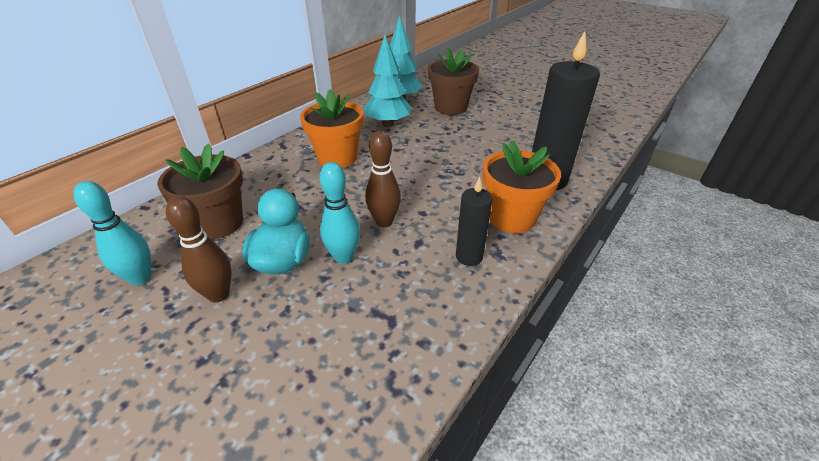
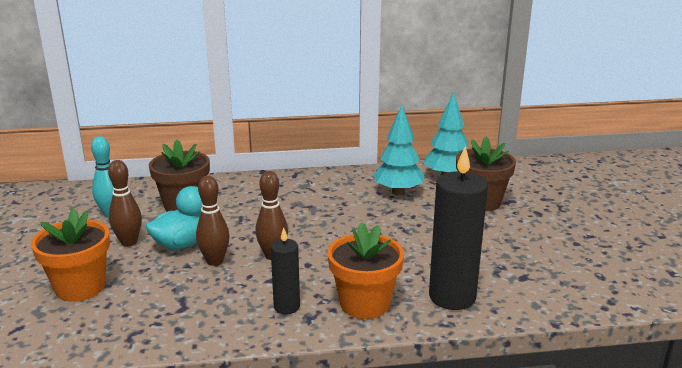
camera: 45 degrees right, 15 degrees down
orange flower pot [300,89,363,168] -> orange flower pot moved to [31,209,110,302]
turquoise bowling pin [319,162,360,264] -> brown bowling pin [196,176,230,266]

